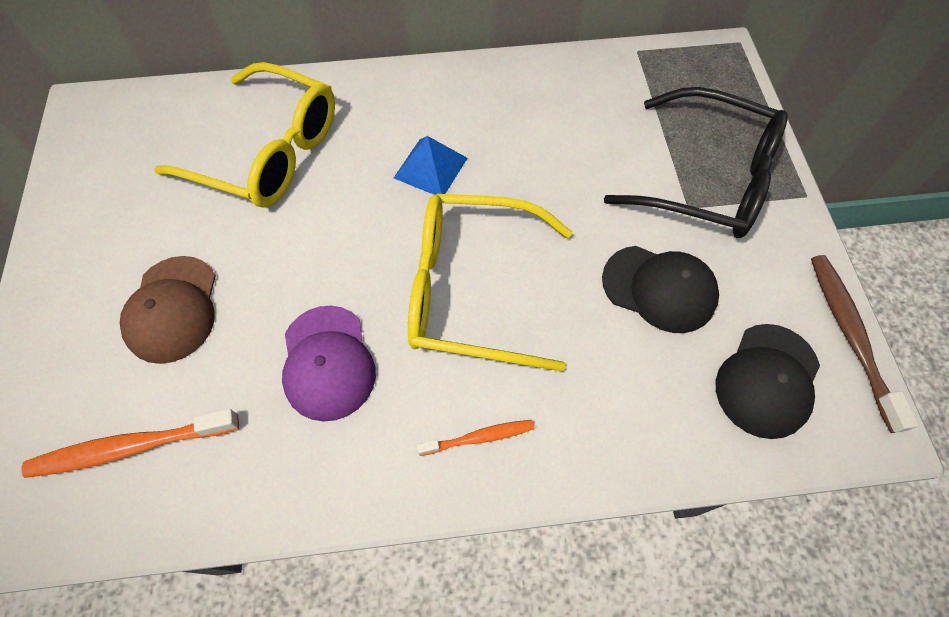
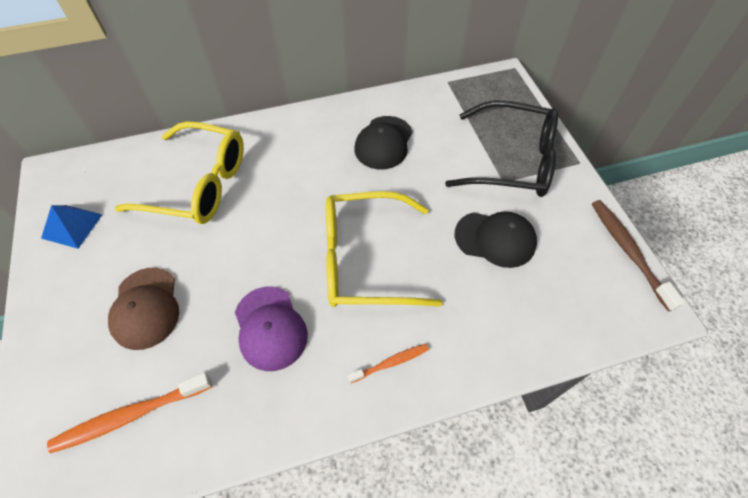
camera: 10 degrees left, 5 degrees down
blue pyramid [394,136,468,195] -> blue pyramid moved to [41,205,103,249]
black cap [716,324,820,439] -> black cap moved to [355,116,413,170]

